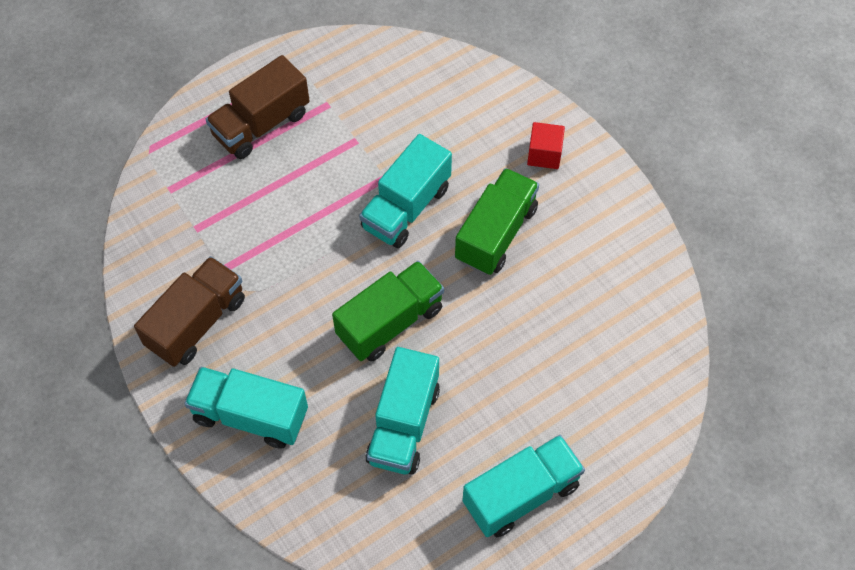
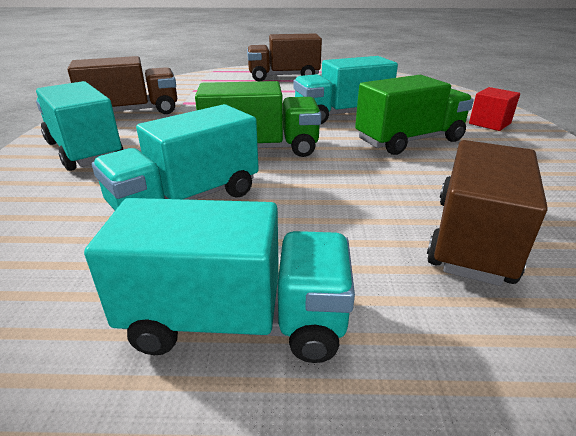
camera: 35 degrees right, 30 degrees down
none -> brown truck [427,140,548,286]

